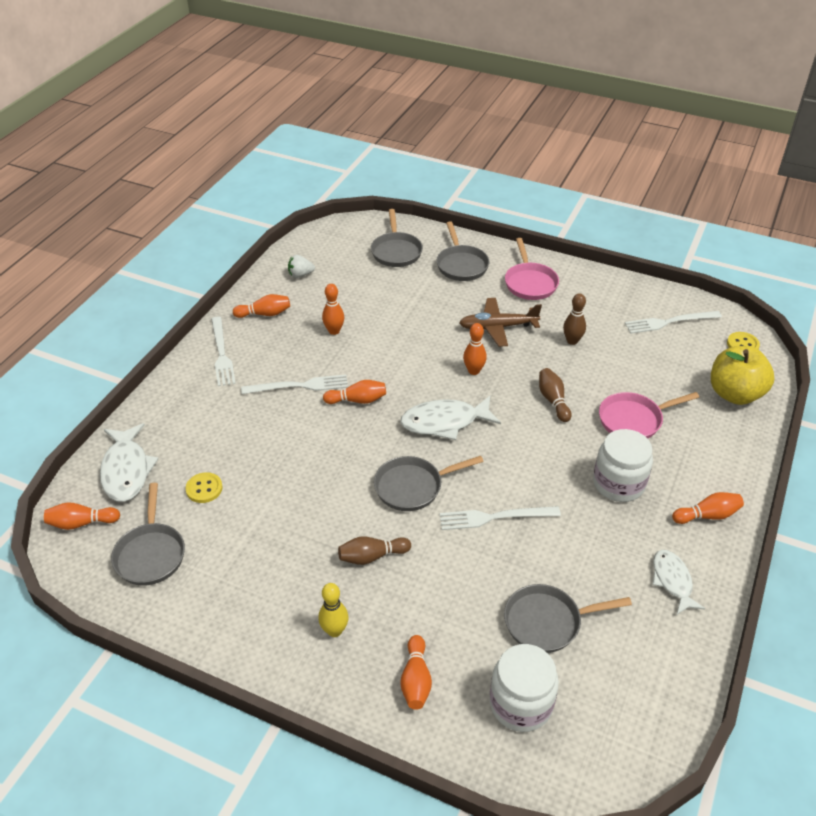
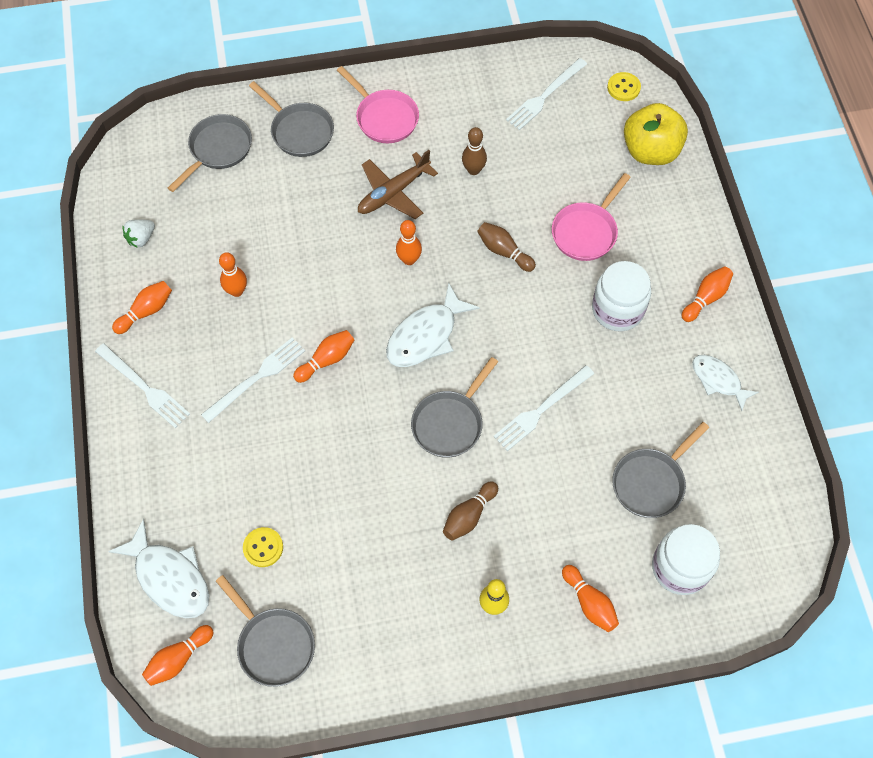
camera: 35 degrees left, 20 degrees up
grey pan [371,209,423,267] -> grey pan turned 105 degrees counterclockwise [168,114,252,192]

